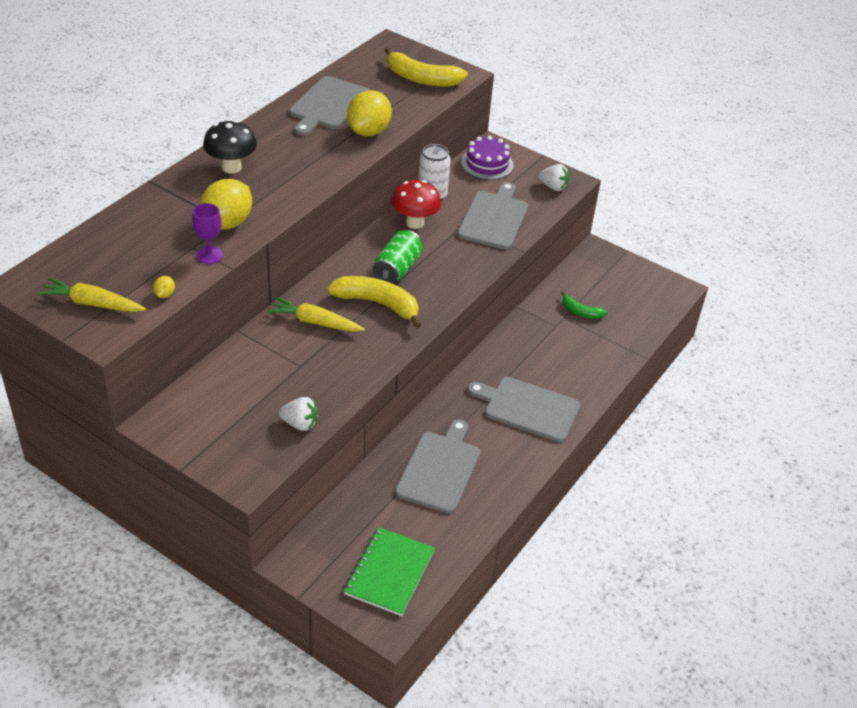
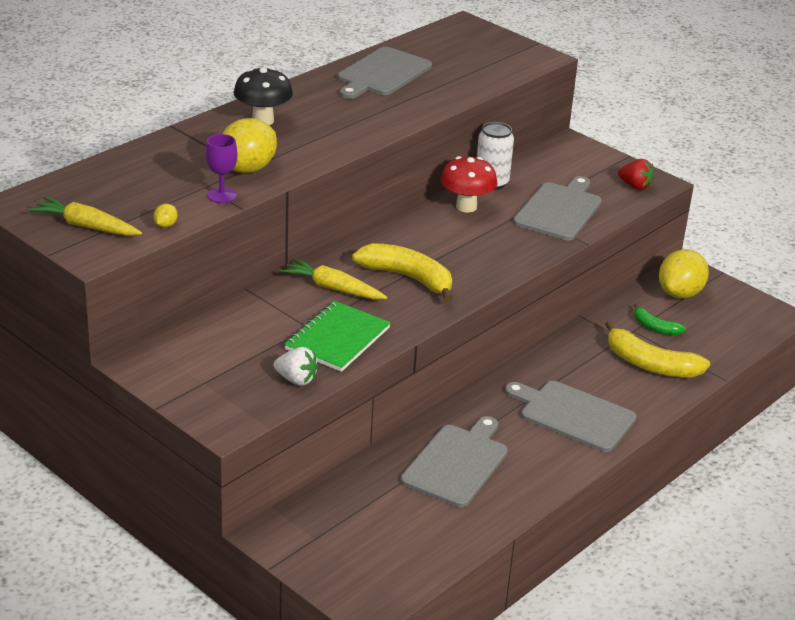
camera: 10 degrees right, 10 degrees down
green notebook [344,527,435,616] -> green notebook moved to [284,301,391,372]
yellow lemon [347,90,392,136] -> yellow lemon moved to [659,249,709,298]
green can [373,230,423,284] -> none
yellow banana [384,47,468,87] -> yellow banana moved to [605,321,710,378]
purple cake [461,136,514,180] -> none
white strawberry [538,164,569,191] -> red strawberry [618,159,654,190]

